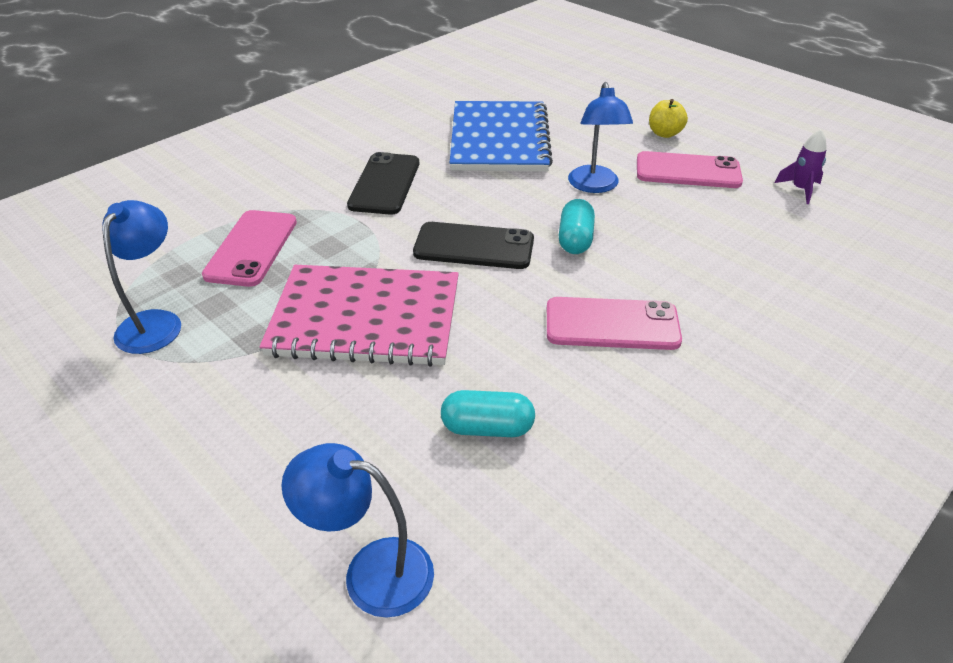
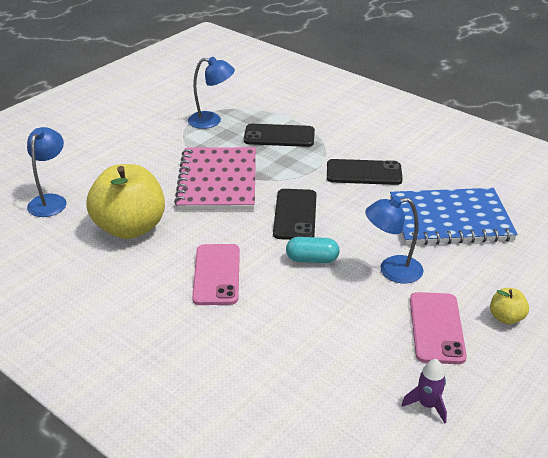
camera: 85 degrees right, 5 degrees down
pink phone [202,210,297,287] -> black phone [244,124,315,147]
turquoise capsule [441,390,535,437] -> yellow apple [86,164,165,239]

